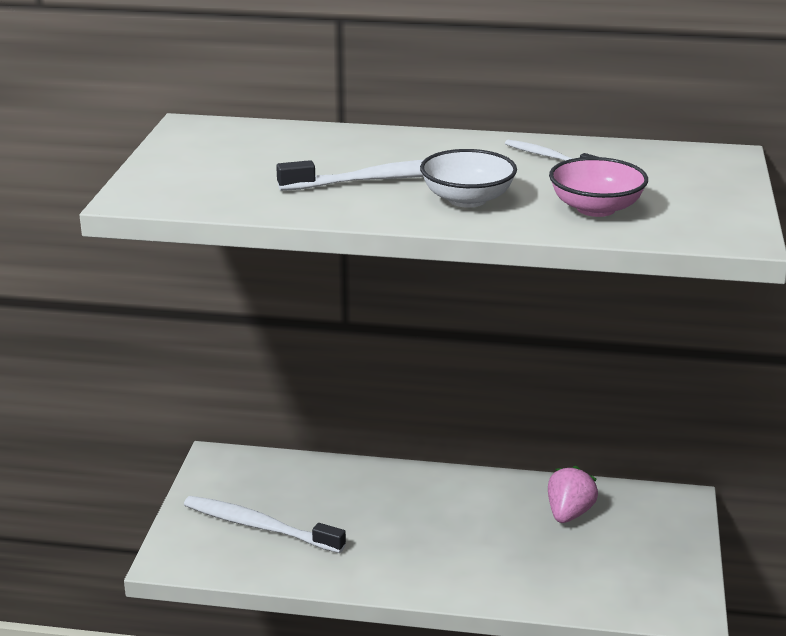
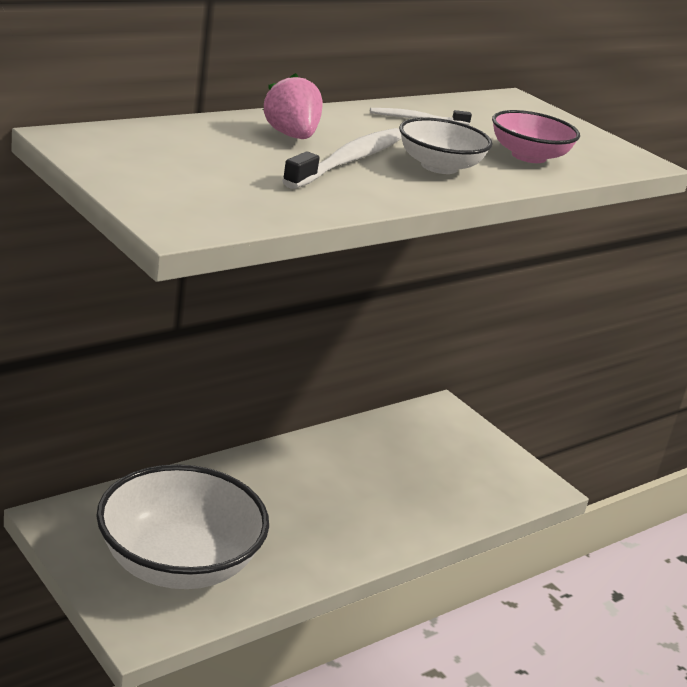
camera: 50 degrees left, 0 degrees up
white toothbrush [184,496,346,553] -> white bowl [96,464,269,589]
pink strawberry [548,466,598,523] -> pink strawberry moved to [263,73,323,139]

